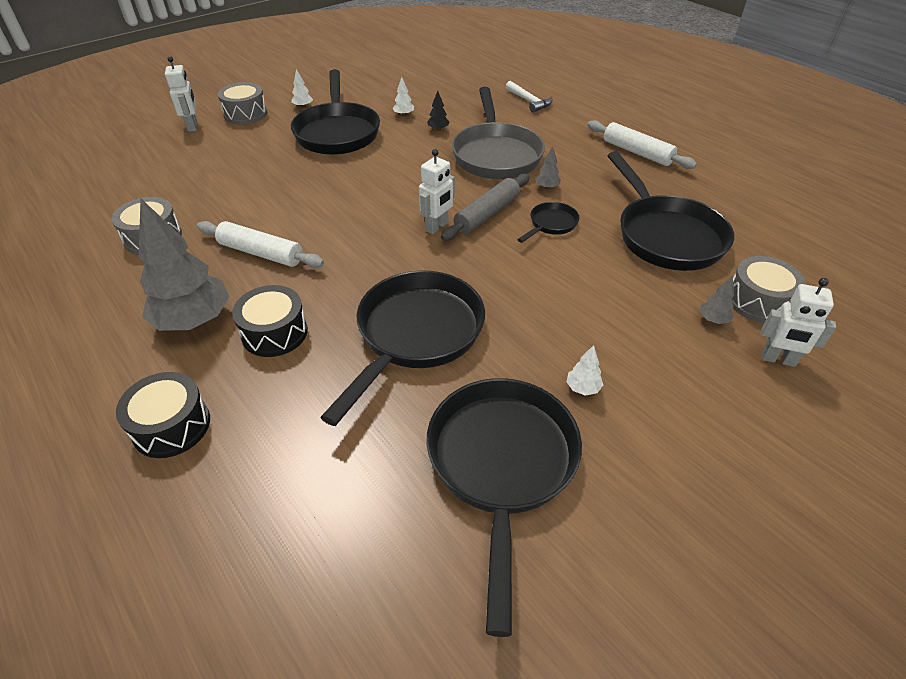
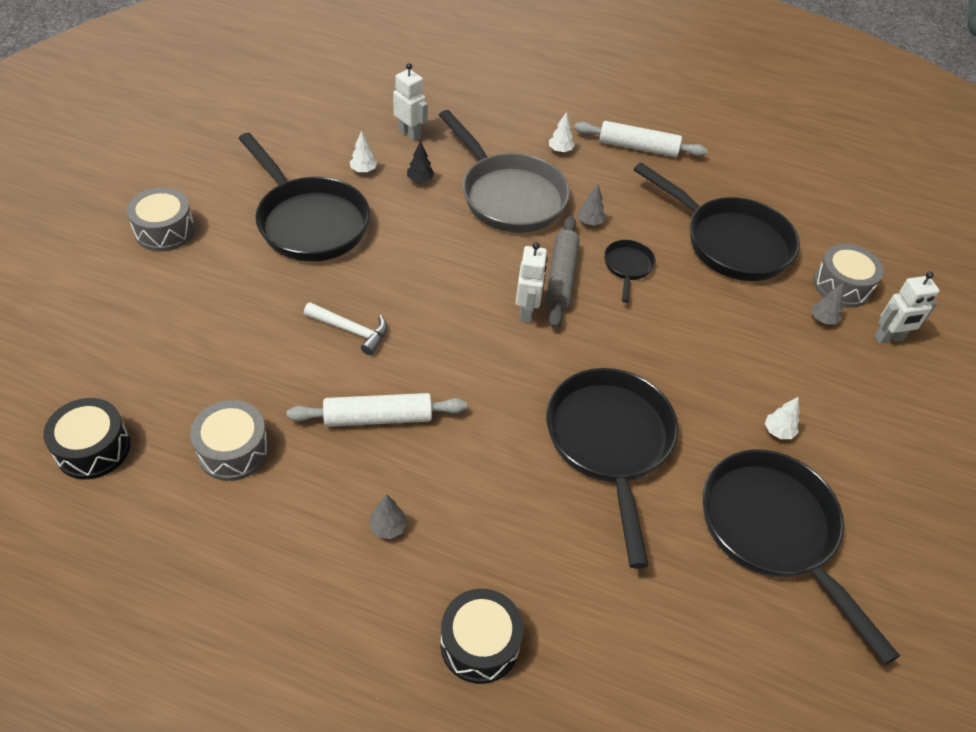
camera: 35 degrees left, 5 degrees up
grey tree [139,199,230,331] -> grey tree [369,494,407,539], size x0.40
white robot [165,56,197,132] -> white robot moved to [393,63,428,142]
black drum [232,285,308,357] -> black drum moved to [43,398,130,479]
white tree [292,69,313,108] -> white tree moved to [549,112,575,153]
white hammer [506,81,553,113] -> white hammer moved to [304,302,388,355]

